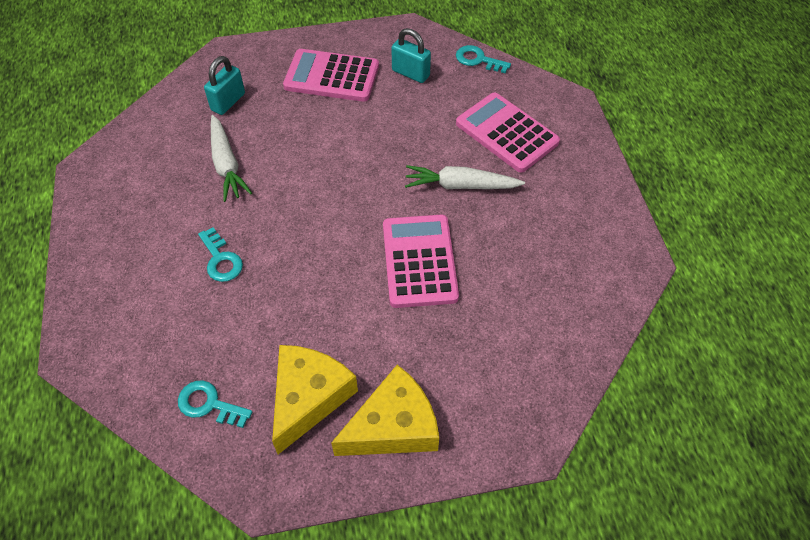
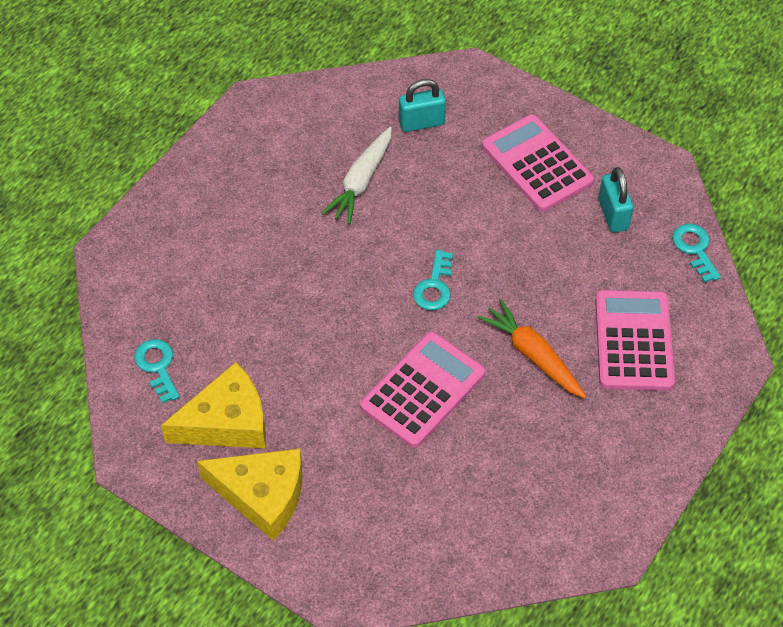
camera: 45 degrees right, 0 degrees up
turquoise key [198,227,243,282] -> turquoise key moved to [413,250,453,310]
white carrot [405,165,525,189] -> orange carrot [477,299,587,399]

